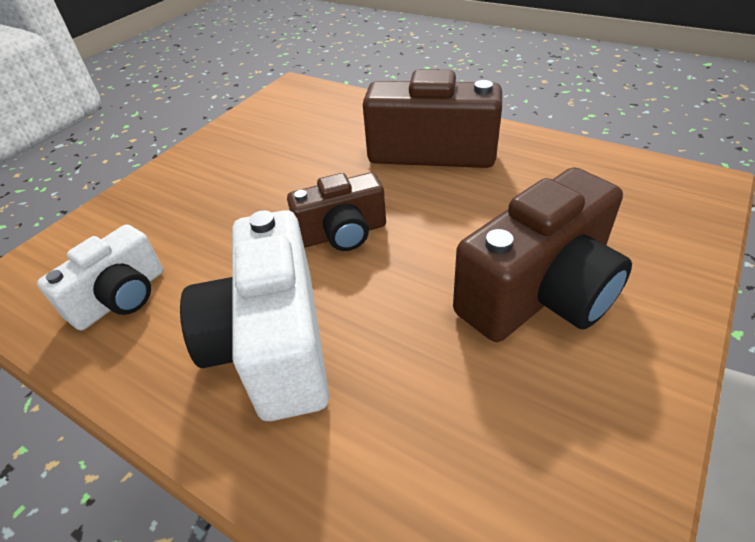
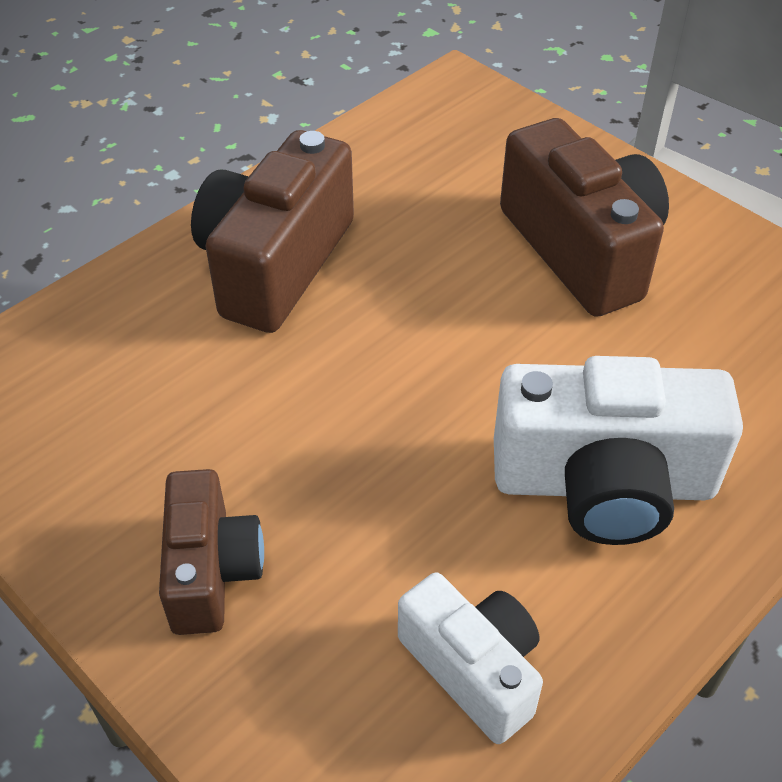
camera: 80 degrees left, 5 degrees up
brown camera [287,172,386,251] -> brown camera moved to [159,469,264,635]

